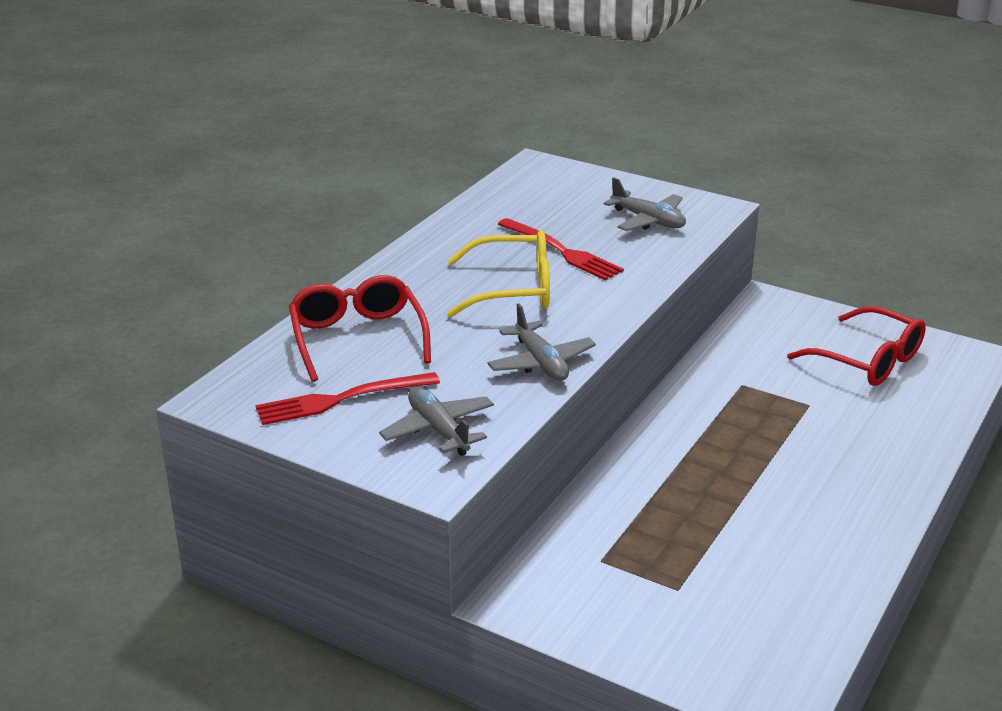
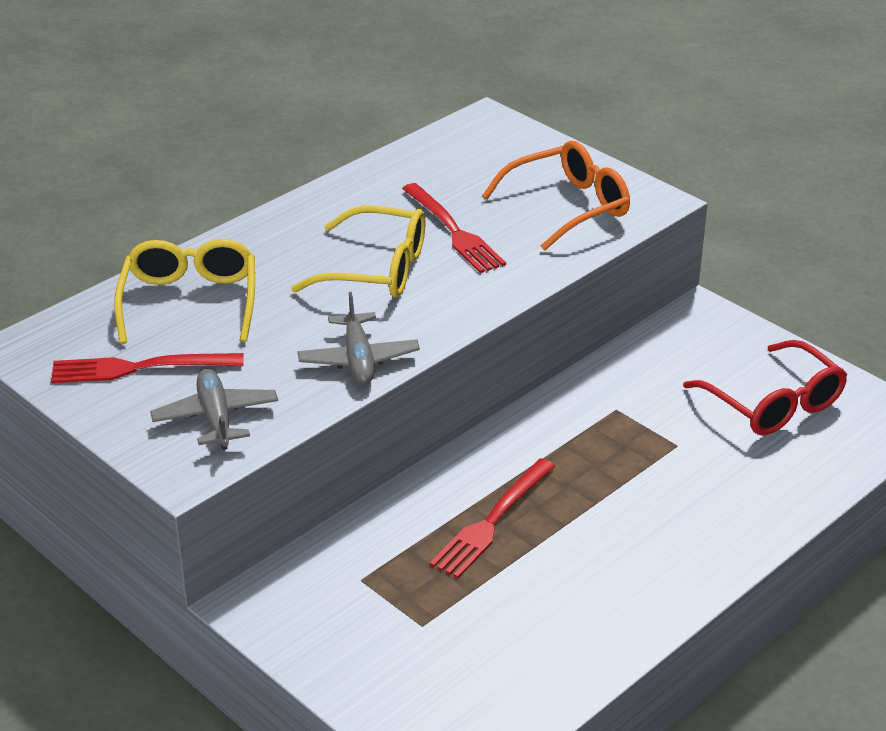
camera: 15 degrees right, 5 degrees up
red glasses [289,275,431,382] -> yellow glasses [114,239,255,344]
grey plane [604,177,686,231] -> orange glasses [482,141,630,251]
none -> red fork [430,458,555,578]

